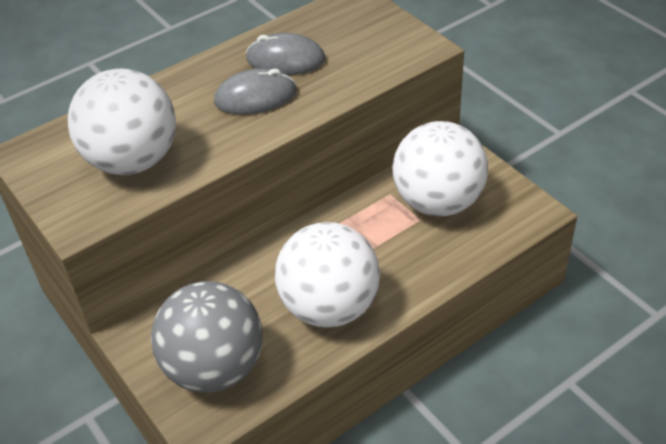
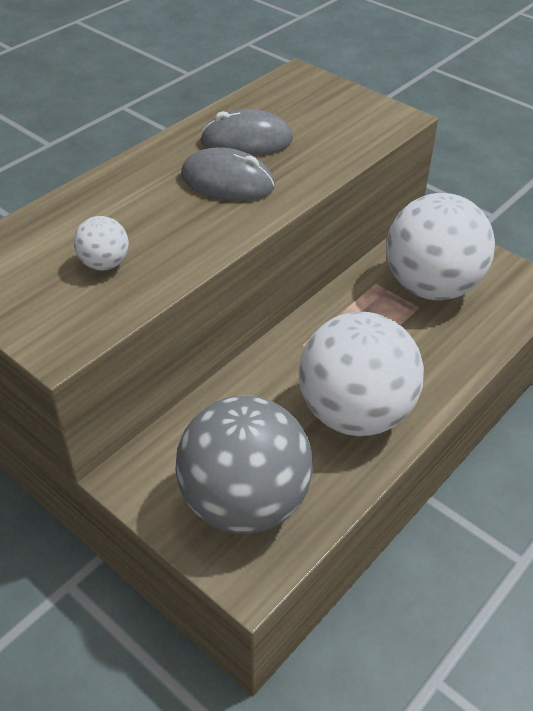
camera: 15 degrees left, 0 degrees up
white ball [67,69,176,175] -> white ball [74,216,129,270], size x0.42
grey mouse [214,68,297,114] -> grey mouse turned 45 degrees clockwise [181,147,275,201]

